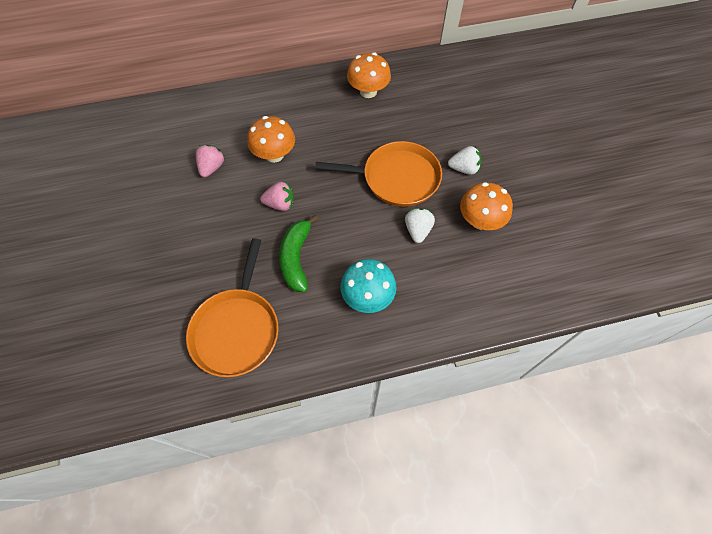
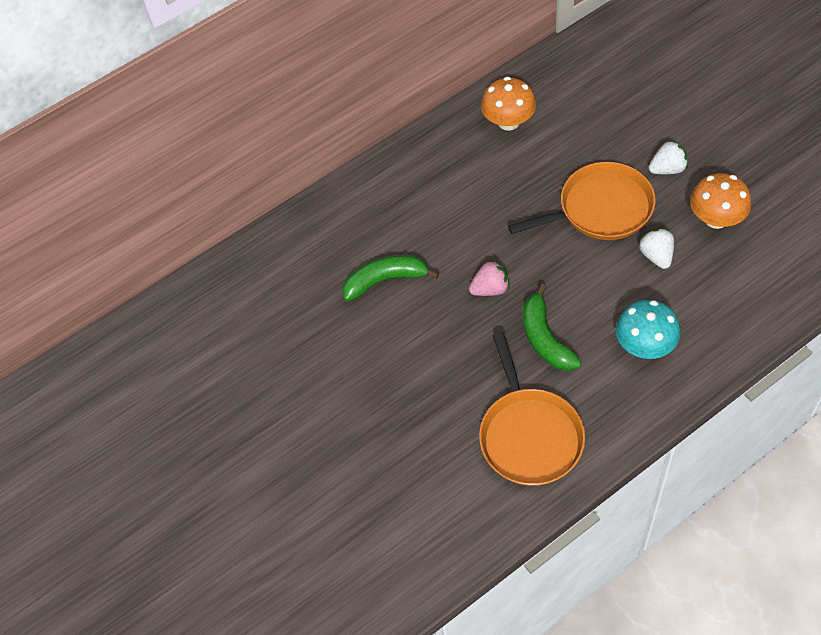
camera: 15 degrees left, 5 degrees down
pink strawberry [196,145,225,177] -> green banana [342,255,439,302]
orange mushroom [247,116,295,163] -> none

